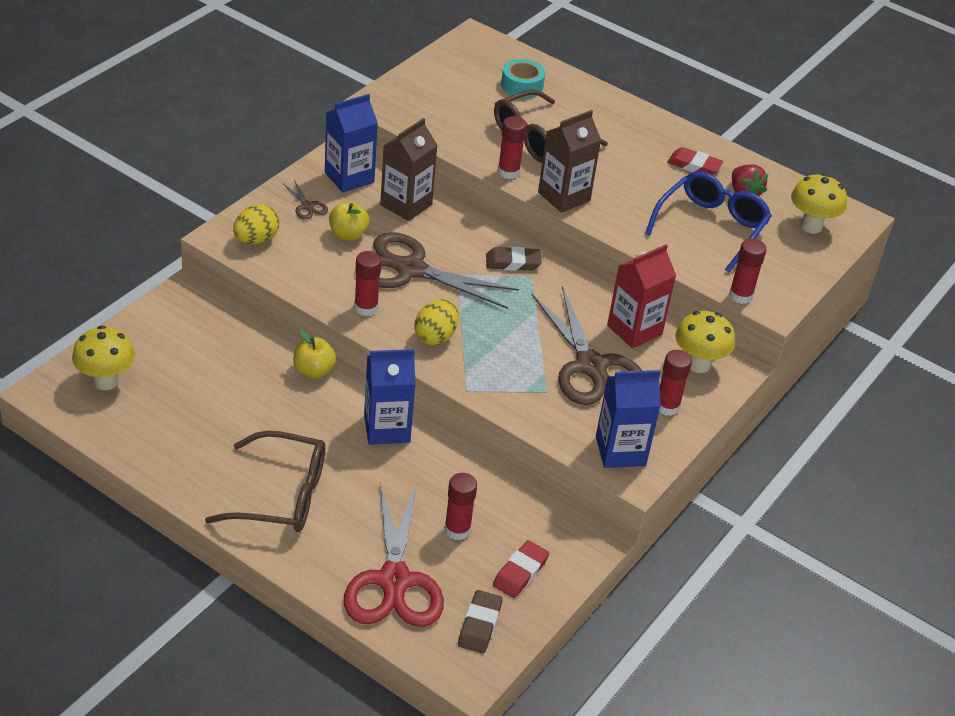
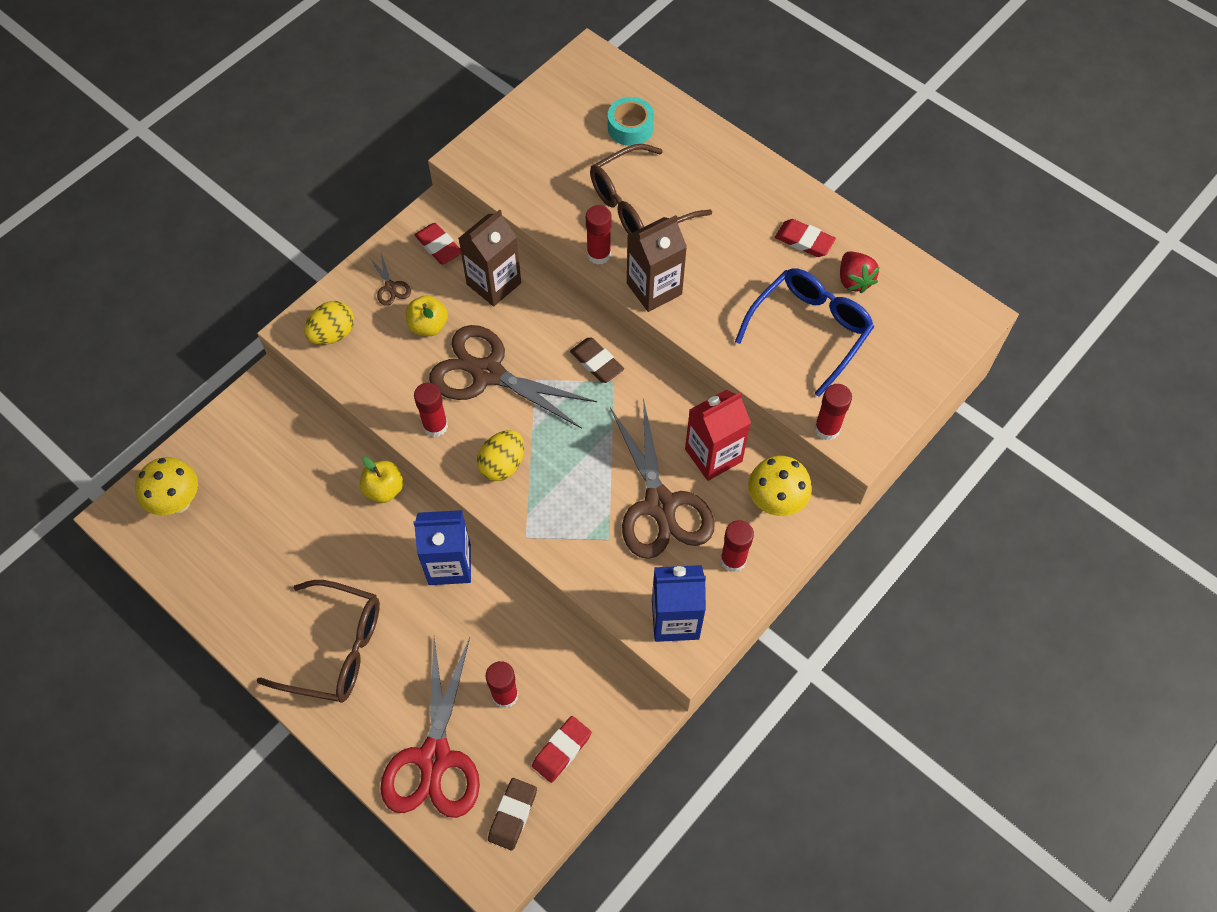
camera: 10 degrees right, 20 degrees up
blue carton [325,94,378,192] -> red eraser [415,223,461,265]
brown eraser [486,247,542,271] -> brown eraser turned 45 degrees clockwise [570,338,624,383]
yellow mushroom [791,174,847,233] -> none

